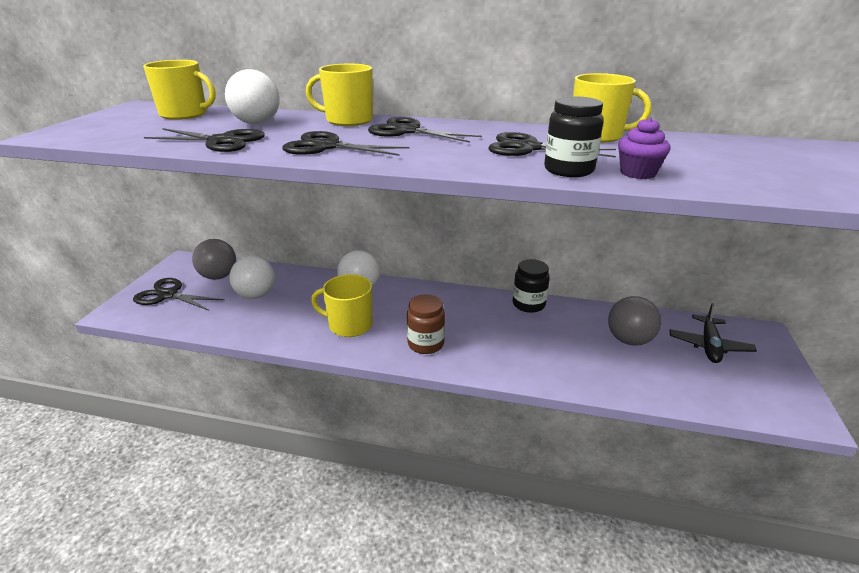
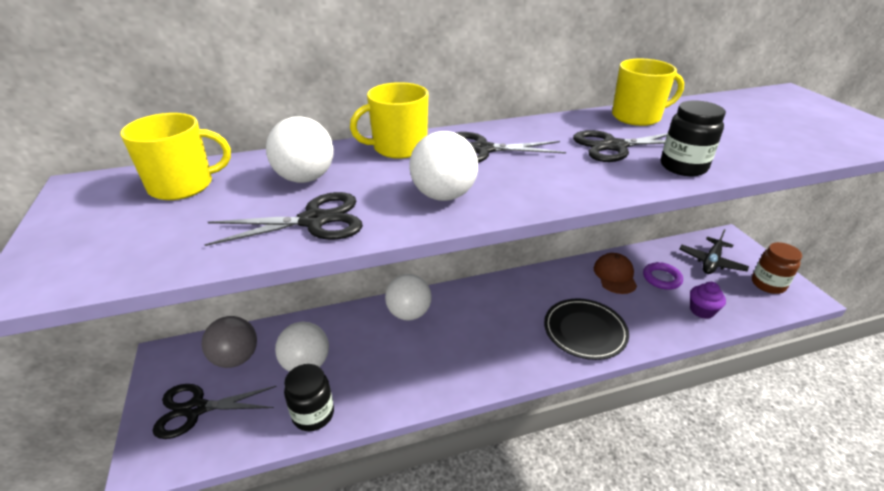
camera: 30 degrees left, 5 degrees up
black scissors [282,131,409,156] -> white ball [409,131,478,201]
yellow mug [311,274,373,337] -> none
brown jar [407,294,445,354] -> brown jar moved to [752,242,802,294]
black jar [513,259,550,313] -> black jar moved to [284,364,334,431]
grey ball [608,296,661,346] -> purple ring [643,262,683,290]
purple cupcake [618,117,671,179] -> purple cupcake moved to [690,282,726,319]
black plane [670,303,757,363] -> black plane turned 45 degrees clockwise [679,229,749,274]
none -> black plate [544,298,629,360]
none -> brown cap [594,253,637,294]

